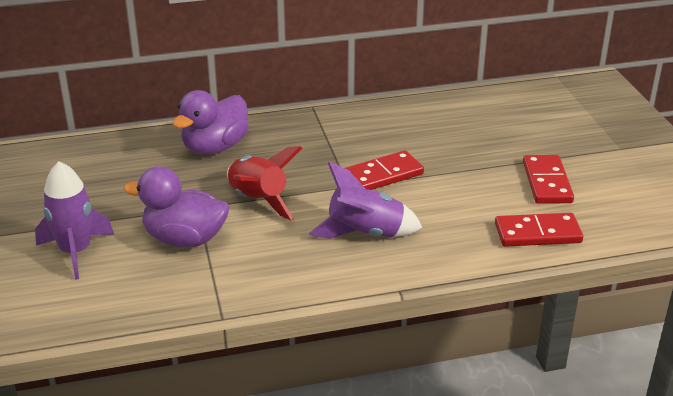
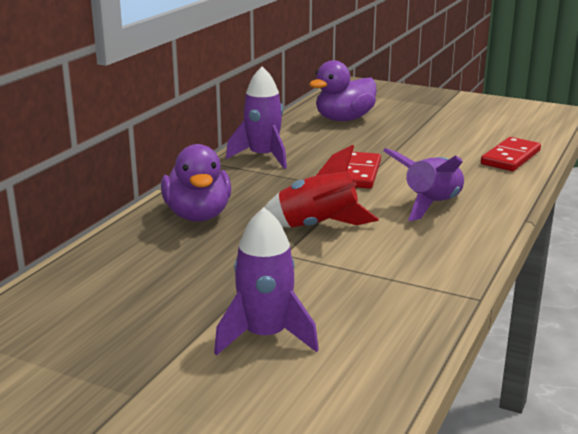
camera: 50 degrees left, 10 degrees down
purple duck [124,166,229,247] -> purple duck moved to [309,60,376,121]
red domino [523,155,574,204] -> none
none -> purple rocket [226,67,287,169]

